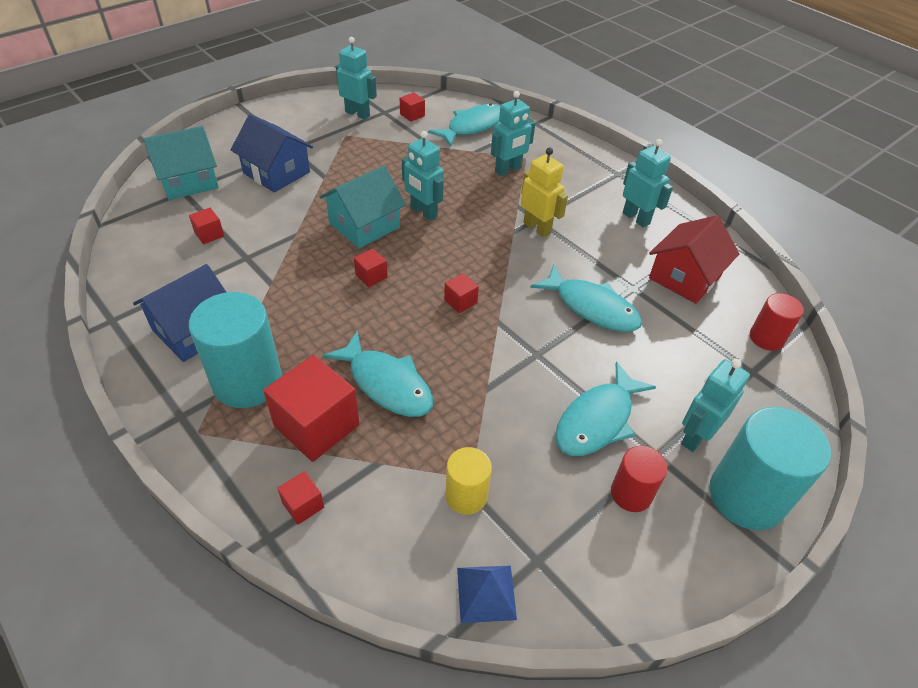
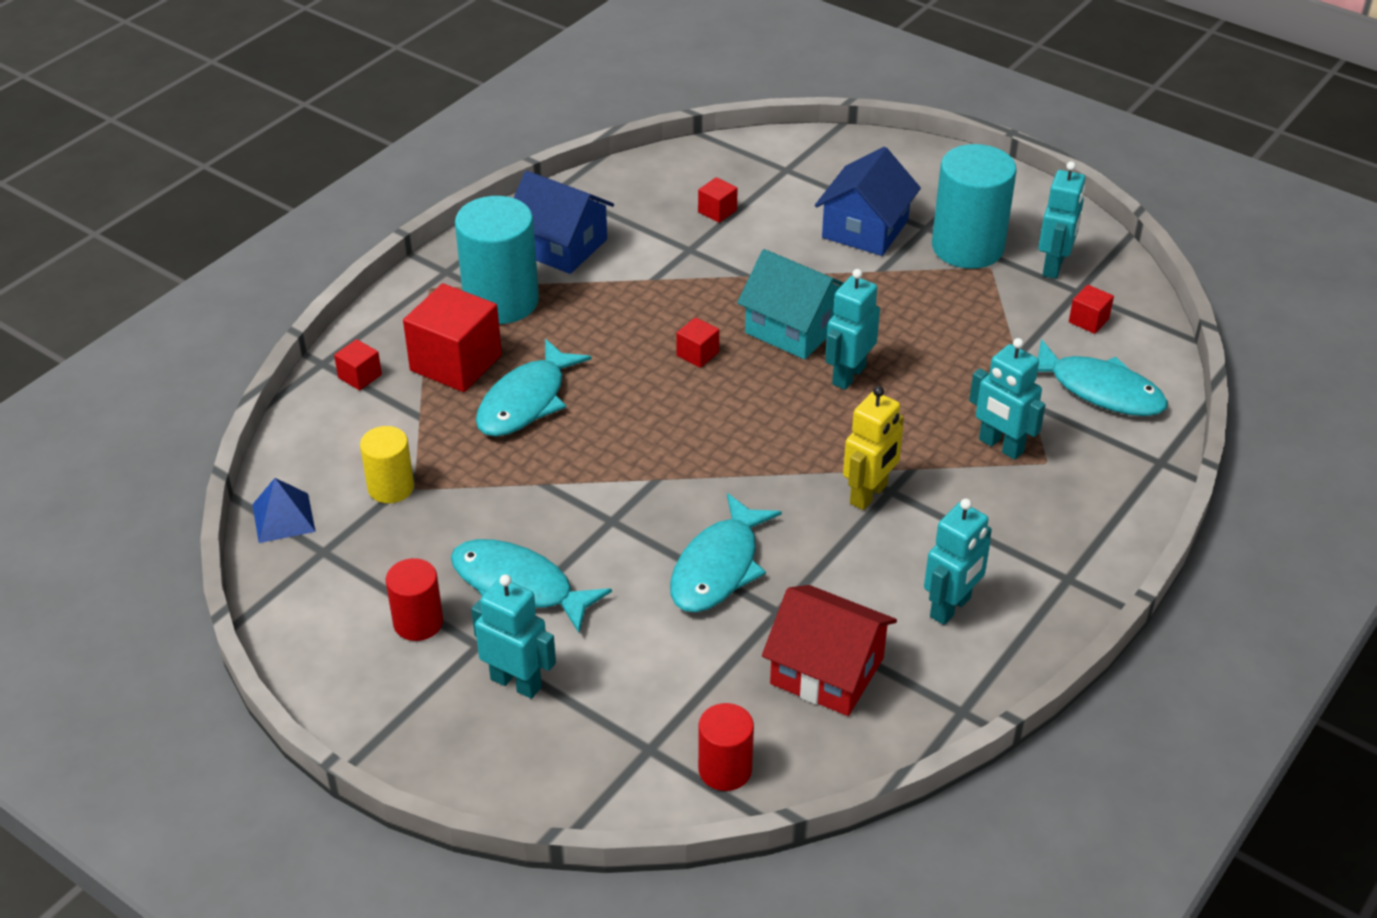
camera: 80 degrees right, 5 degrees down
turquoise house [143,126,219,200] -> none
red cube [444,273,479,313] -> none
turquoise cylinder [710,407,831,530] -> turquoise cylinder moved to [932,144,1017,269]

